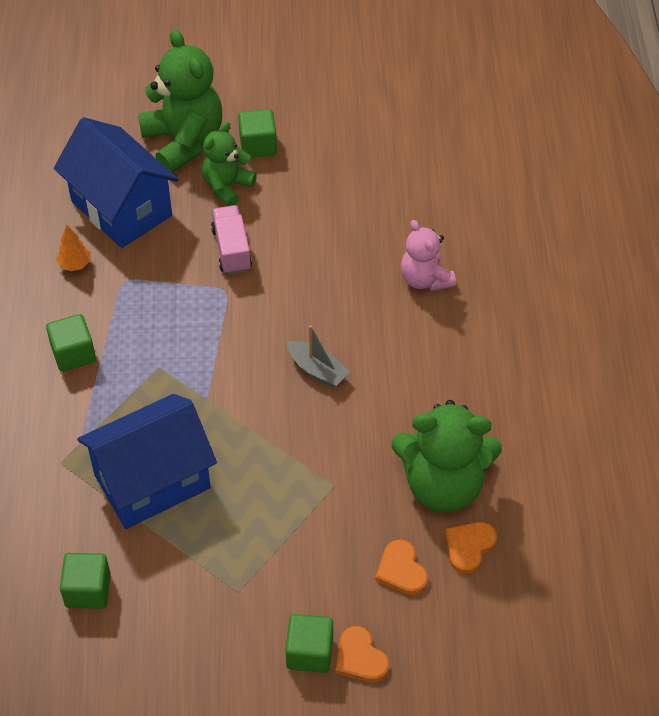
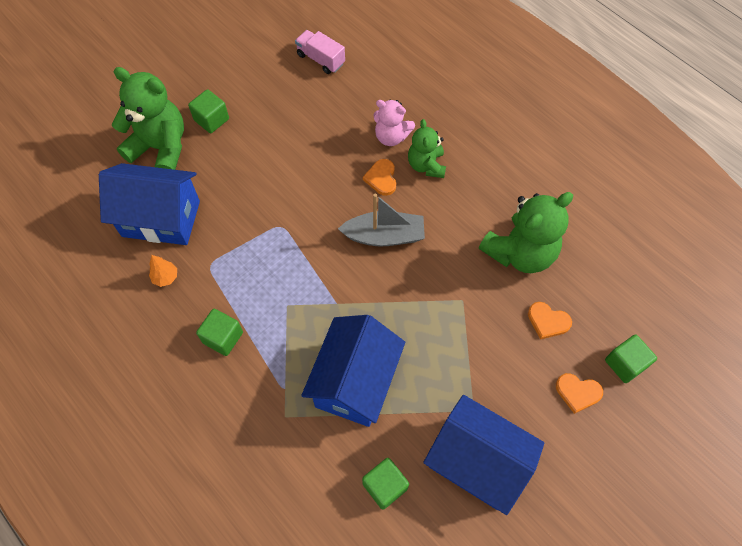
camera: 40 degrees left, 10 degrees up
green teddy bear [202,122,257,206] -> green teddy bear moved to [408,119,446,178]
pink truck [211,205,252,274] -> pink truck moved to [295,30,345,74]
green cube [285,614,333,673] -> green cube moved to [605,335,657,383]
grey boat [287,325,350,388] -> grey boat [338,194,425,247], size x1.55
orange heart [445,522,497,574] -> orange heart moved to [363,159,396,196]
none -> blue house [423,395,544,515]

